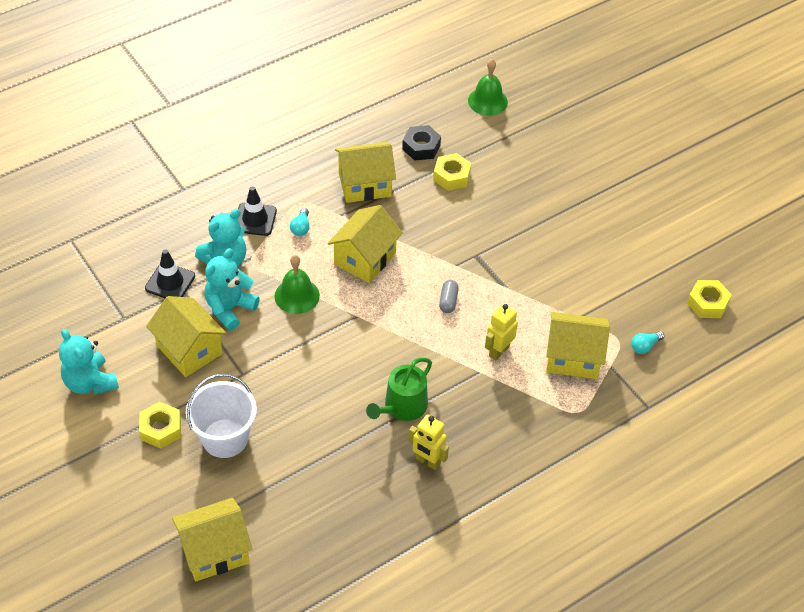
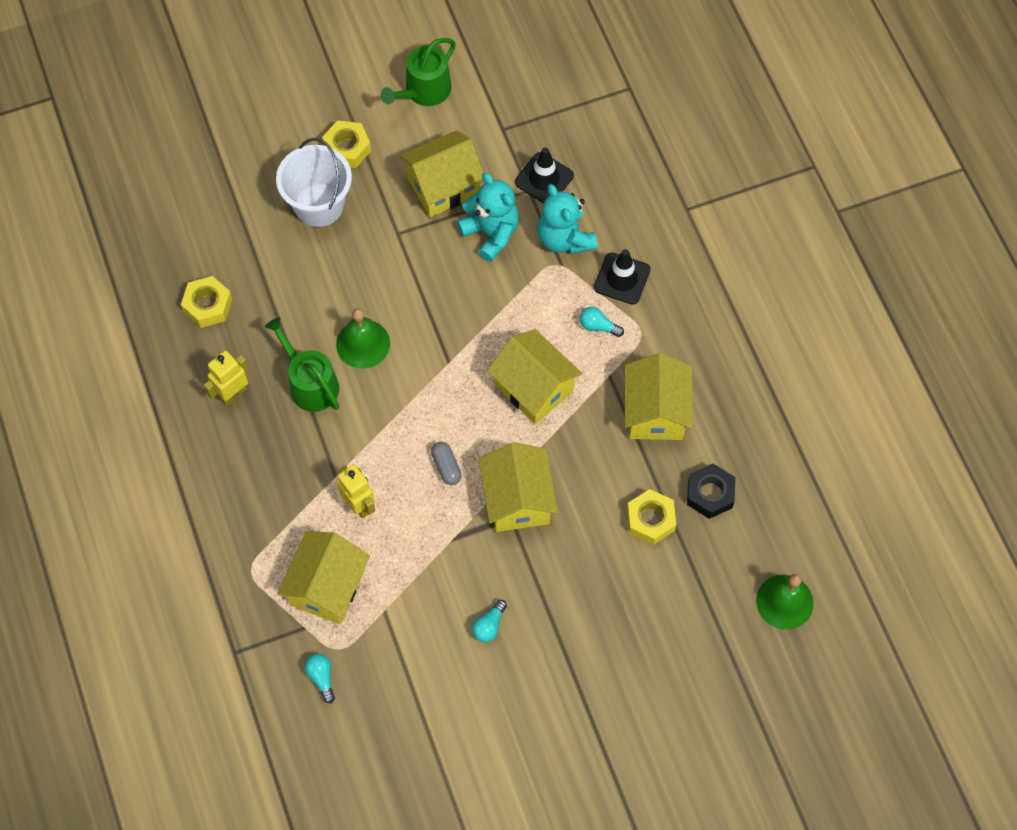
camera: 105 degrees right, 15 degrees up
turquoise teddy bear [59,329,119,395] -> green watering can [381,38,456,106]
yellow house [172,498,253,582] -> yellow house moved to [479,442,558,532]
green bell [275,255,320,314] -> green bell moved to [336,308,390,369]
grey capsule [439,280,459,313] -> grey capsule turned 45 degrees clockwise [431,442,462,485]
yellow nut [687,280,732,318] -> yellow nut moved to [181,276,232,328]
none -> turquoise light bulb [472,600,507,642]

